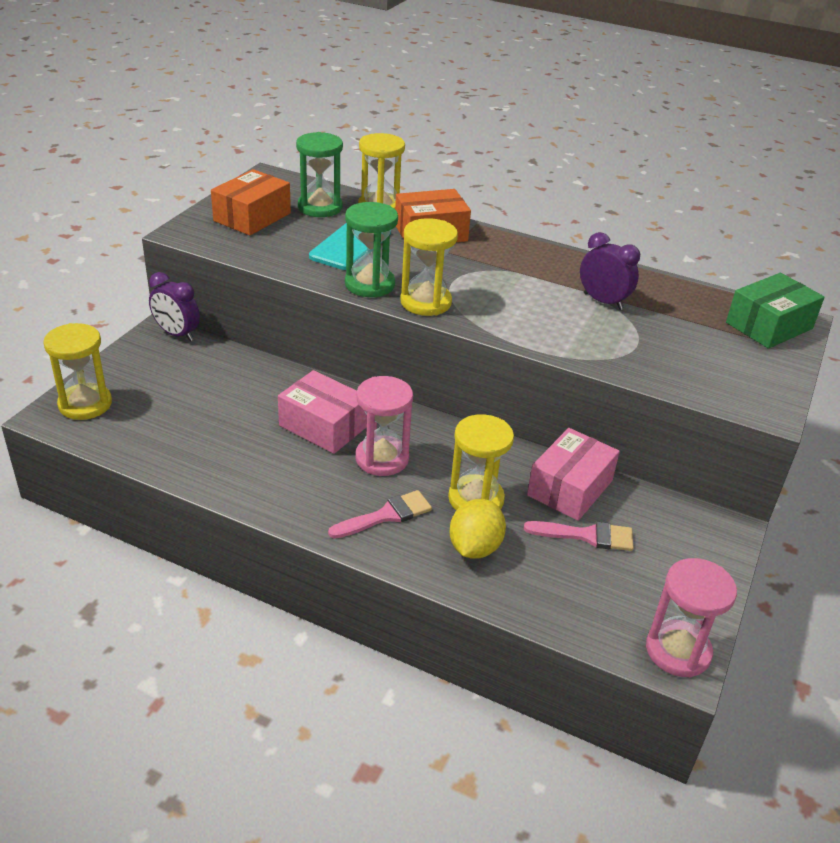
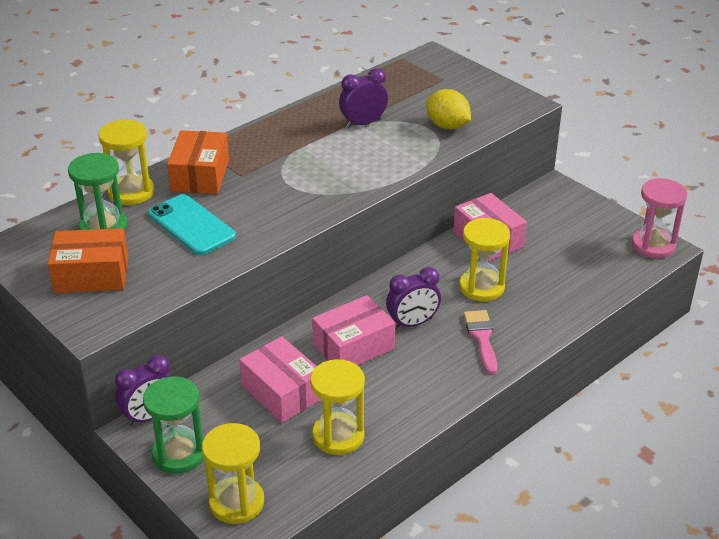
camera: 65 degrees left, 0 degrees up
orange box [211,169,291,235] -> orange box turned 60 degrees counterclockwise [48,228,128,293]
green hourglass [345,202,398,298] -> green hourglass moved to [143,376,204,474]
pink hourglass [355,376,413,476] -> purple clock [386,267,441,329]
yellow hourglass [400,218,458,316] -> yellow hourglass moved to [310,359,365,455]
yellow lemon [450,499,506,559] -> yellow lemon moved to [426,89,471,129]
pink brush [524,521,634,551] -> none
green box [726,273,825,349] -> none
none -> pink box [239,336,321,423]

